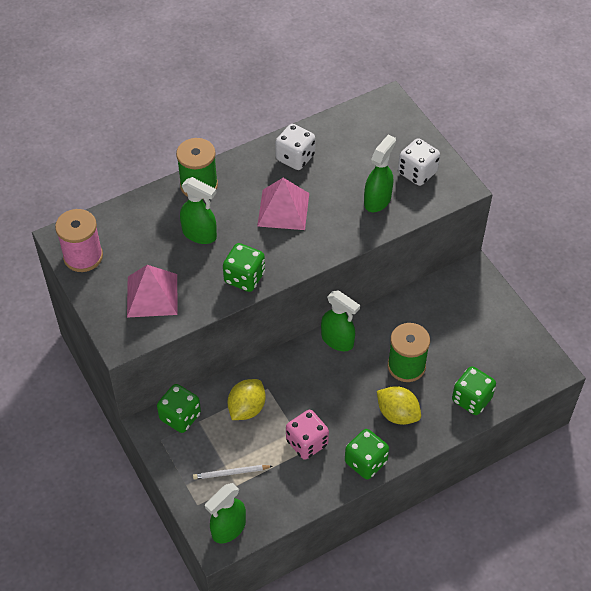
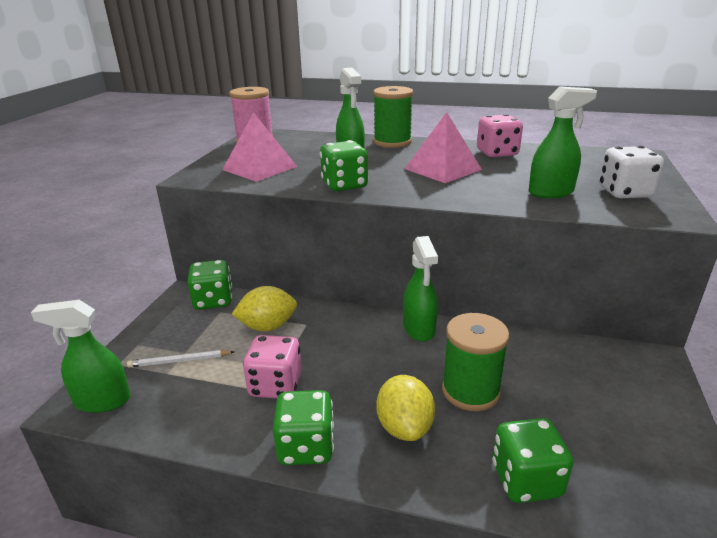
camera: 45 degrees right, 25 degrees down
white pencil [193,465,272,480] -> white pencil turned 45 degrees counterclockwise [127,350,234,368]
white dice [275,124,315,170] -> pink dice [477,114,523,158]

